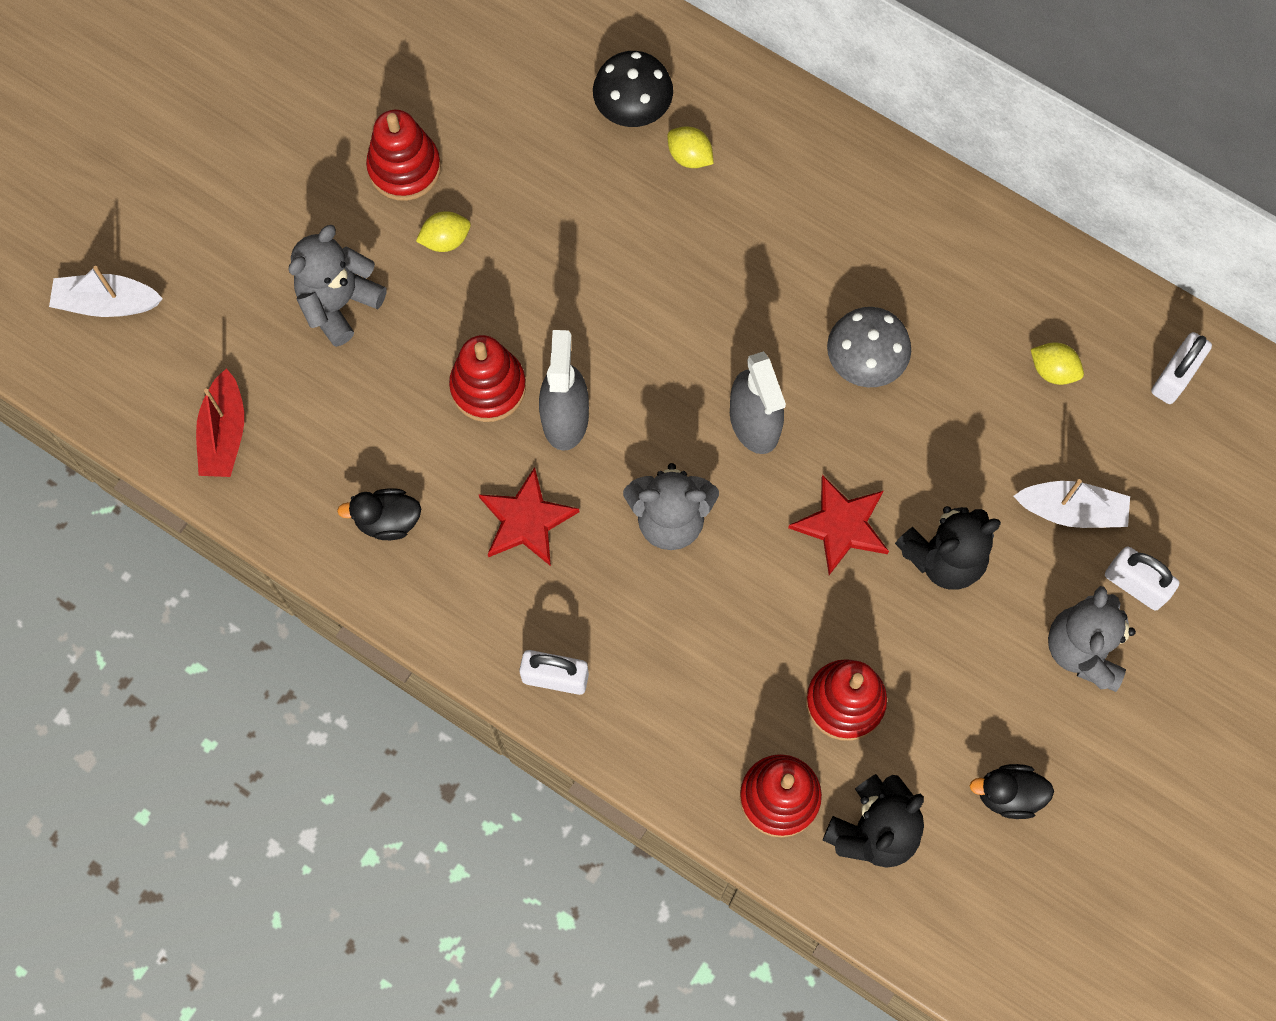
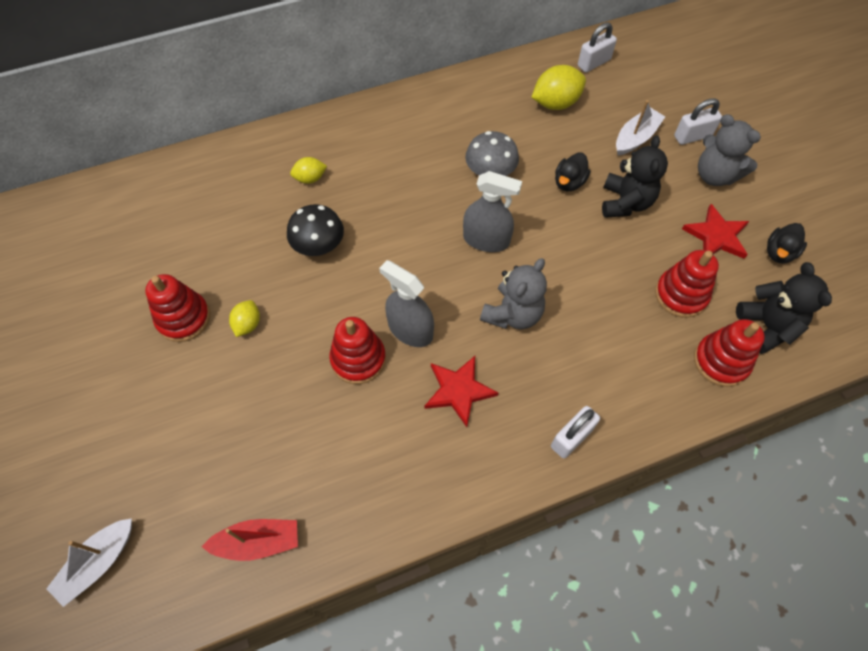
camera: 55 degrees left, 10 degrees down
red boat [196,368,244,477] -> red boat turned 45 degrees counterclockwise [201,519,298,561]
grey teddy bear [289,225,387,347] -> none
black duck [337,488,421,540] -> black duck moved to [555,153,590,191]
black mushroom [593,51,673,127] -> black mushroom moved to [287,204,344,256]
red star [788,475,889,575] -> red star moved to [682,204,749,259]
yellow lemon [1031,342,1084,385] -> yellow lemon [532,65,586,110], size x1.73
white padlock [1151,332,1212,404] -> white padlock turned 75 degrees clockwise [578,22,617,72]

